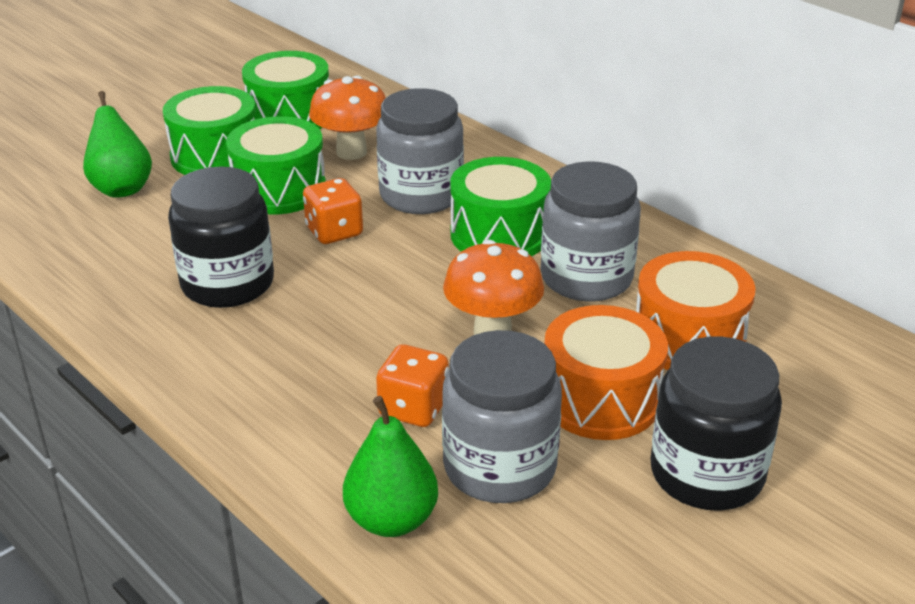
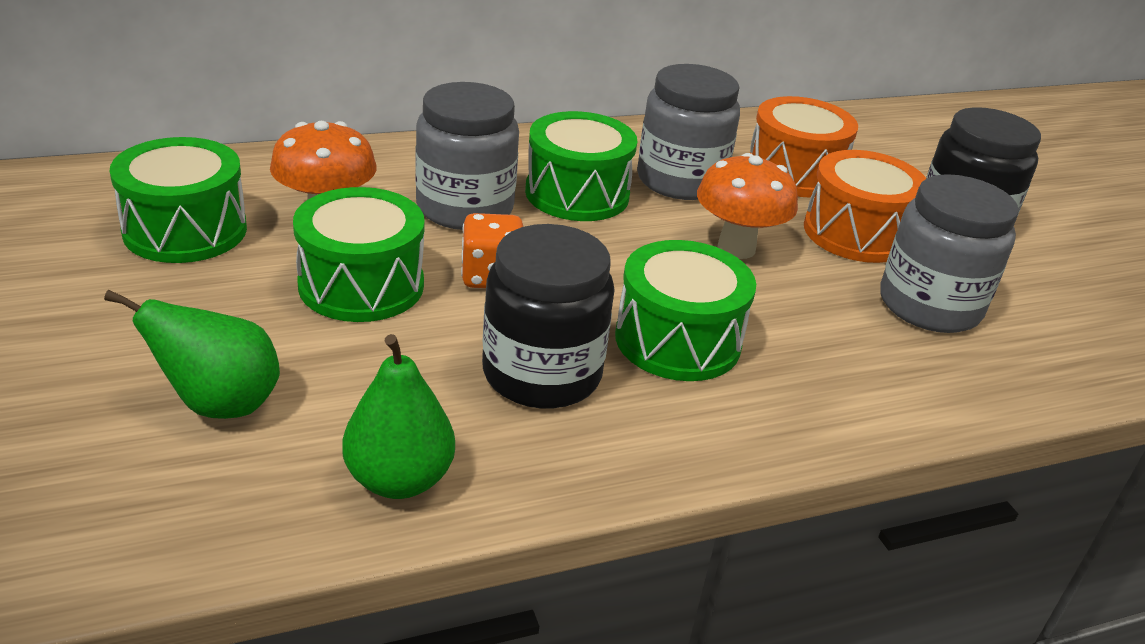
camera: 70 degrees left, 0 degrees up
green drum [163,86,256,175] -> green drum moved to [615,240,756,381]
green pear [343,396,438,537] -> green pear moved to [342,334,455,499]
orange dice [376,344,449,427] -> none

